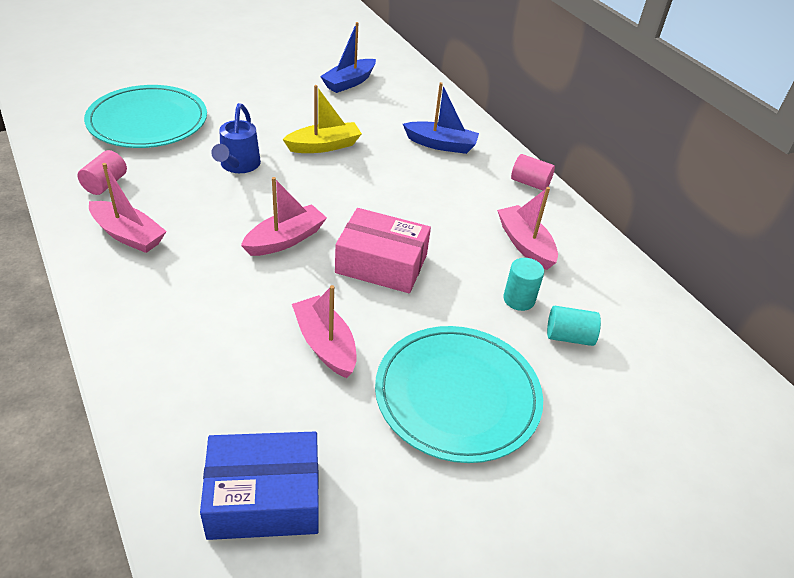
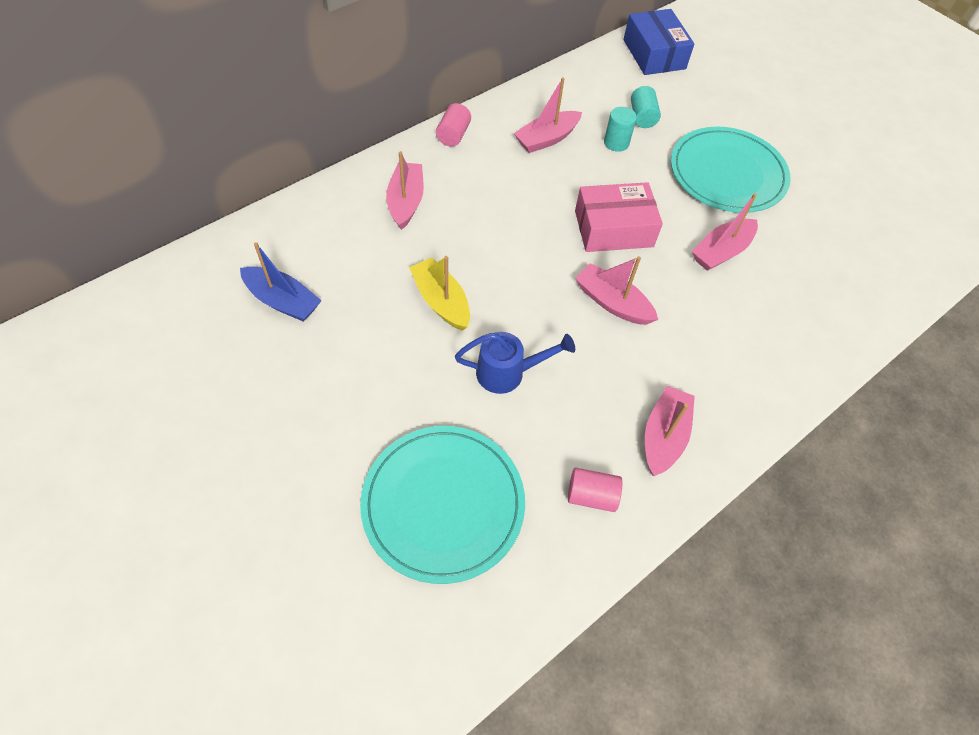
camera: 100 degrees left, 15 degrees up
blue box [200,432,319,540] -> blue box moved to [623,9,694,75]
pink box [335,208,431,293] -> pink box turned 75 degrees clockwise [575,182,663,252]
blue boat [403,82,479,154] -> pink boat [386,151,424,230]

